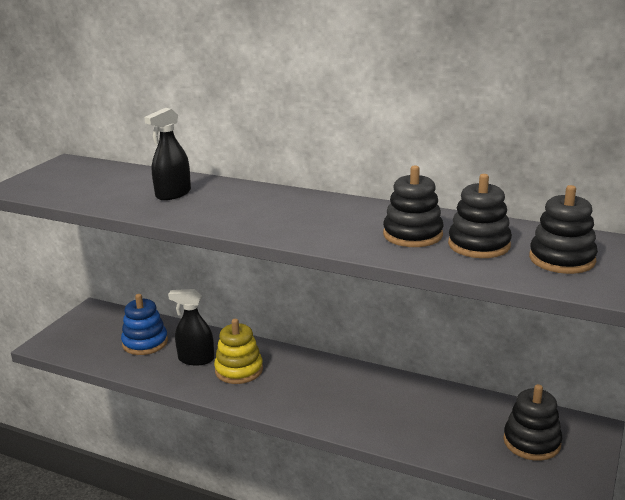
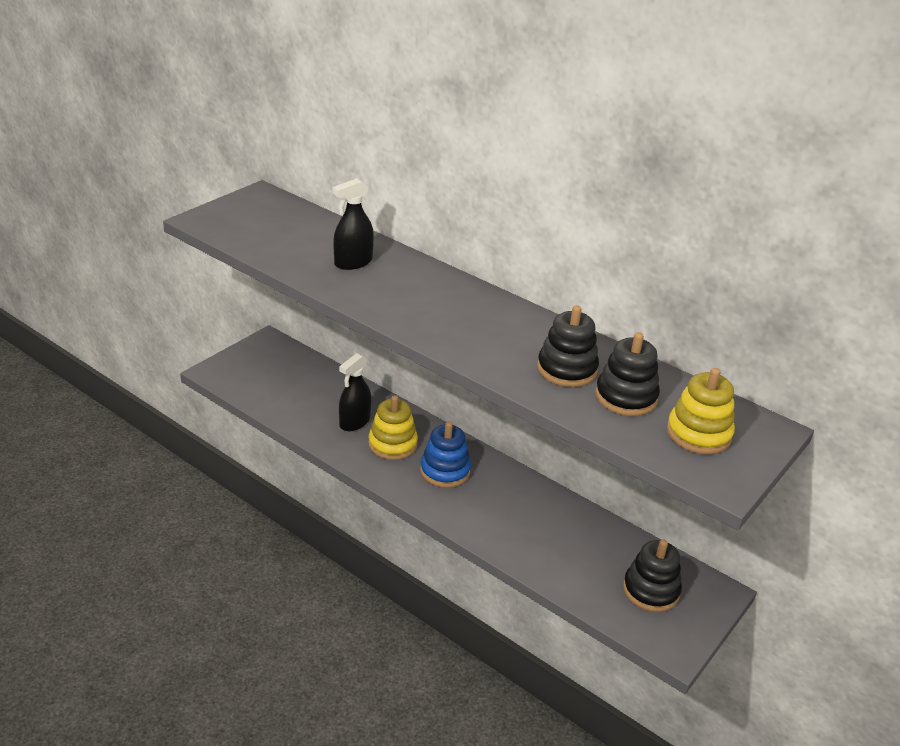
camera: 10 degrees right, 10 degrees up
blue stacking toy [121,294,168,355] -> blue stacking toy moved to [420,422,471,488]
black spray bottle [168,289,214,365] -> black spray bottle turned 75 degrees counterclockwise [339,353,371,431]
black stacking toy [529,185,598,274] -> yellow stacking toy [667,368,735,454]

